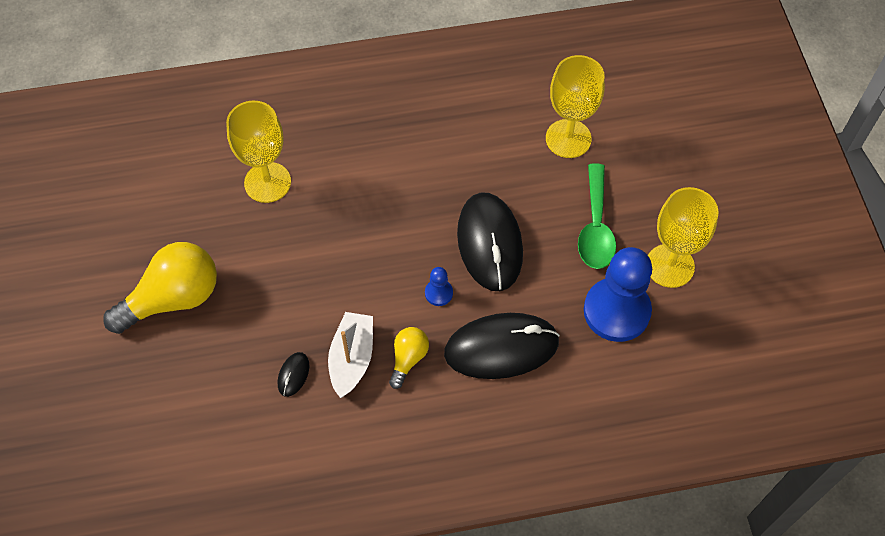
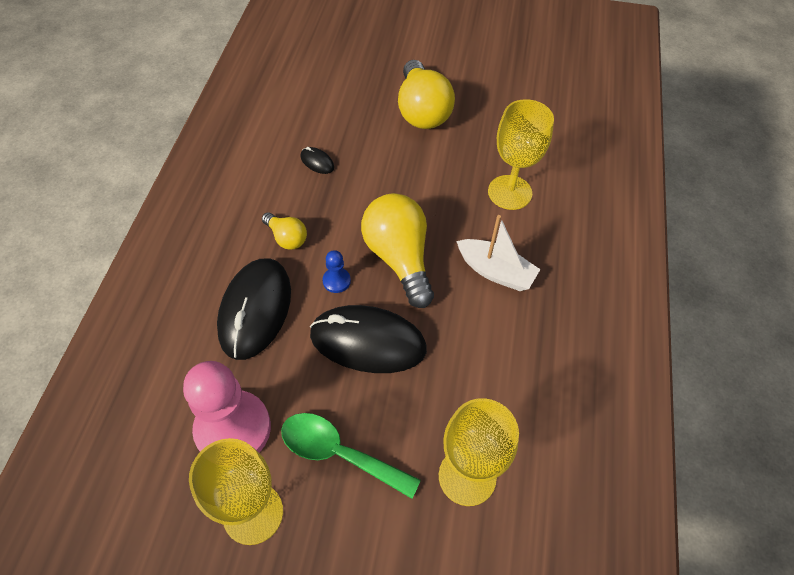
camera: 110 degrees right, 5 degrees down
white boat [328,312,373,398] -> white boat moved to [456,215,541,291]
blue pawn [584,247,652,342] -> pink pawn [183,361,271,453]
none -> yellow light bulb [361,193,434,308]

